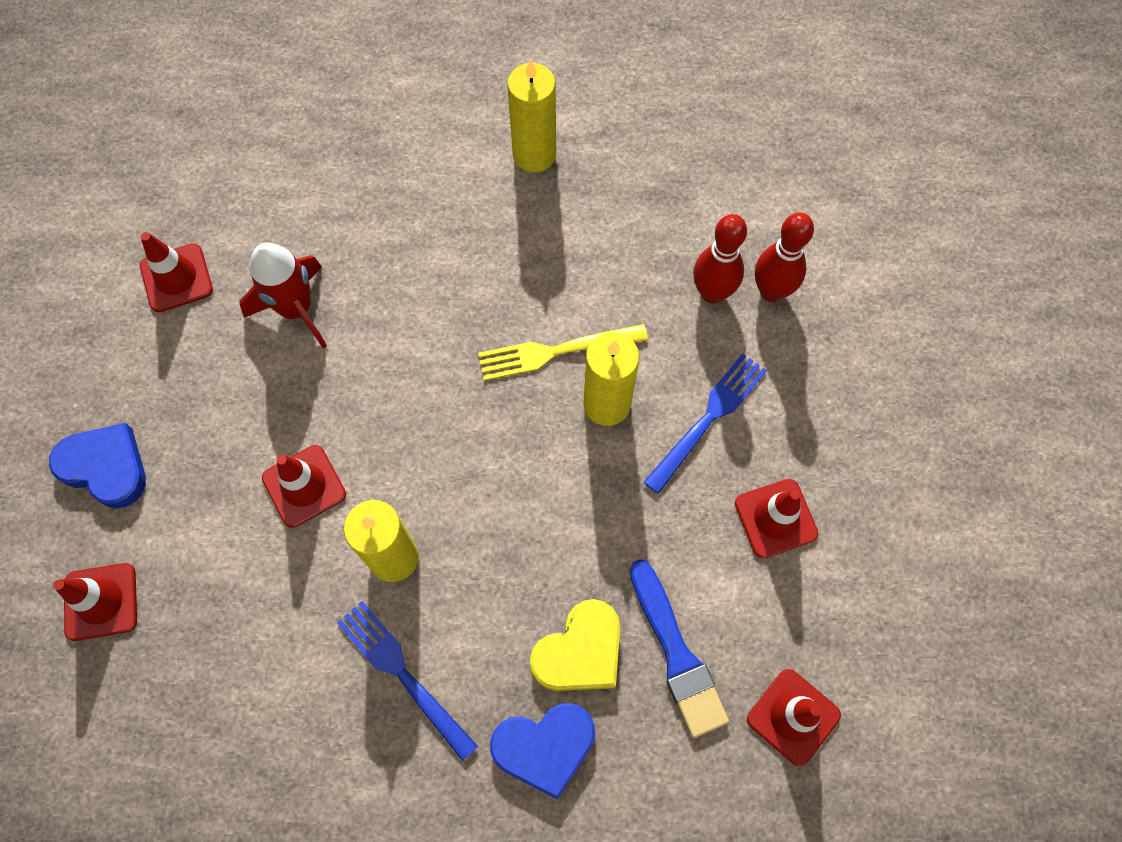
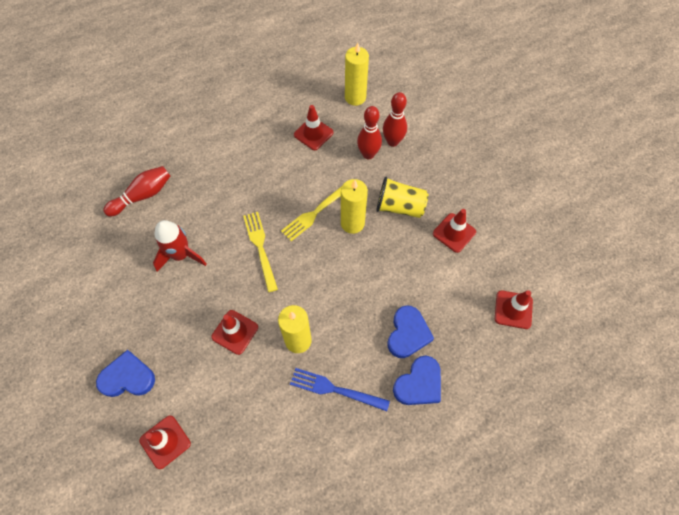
camera: 30 degrees left, 5 degrees down
red traffic cone [140,232,213,312] -> red traffic cone moved to [294,105,333,150]
yellow candle [507,59,556,173] -> yellow candle moved to [345,42,369,106]
yellow heart [530,599,620,691] -> blue heart [388,305,434,358]
blue brush [630,559,729,738] -> none
blue fork [644,353,767,494] -> yellow cup [376,177,428,218]
none -> red bowling pin [103,166,170,217]
none -> yellow fork [243,212,278,292]

